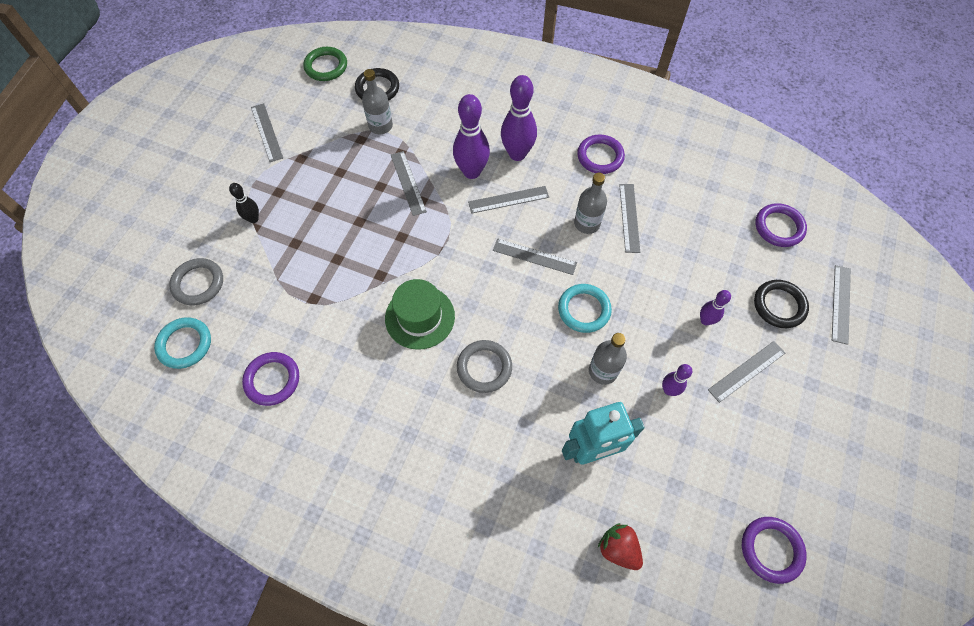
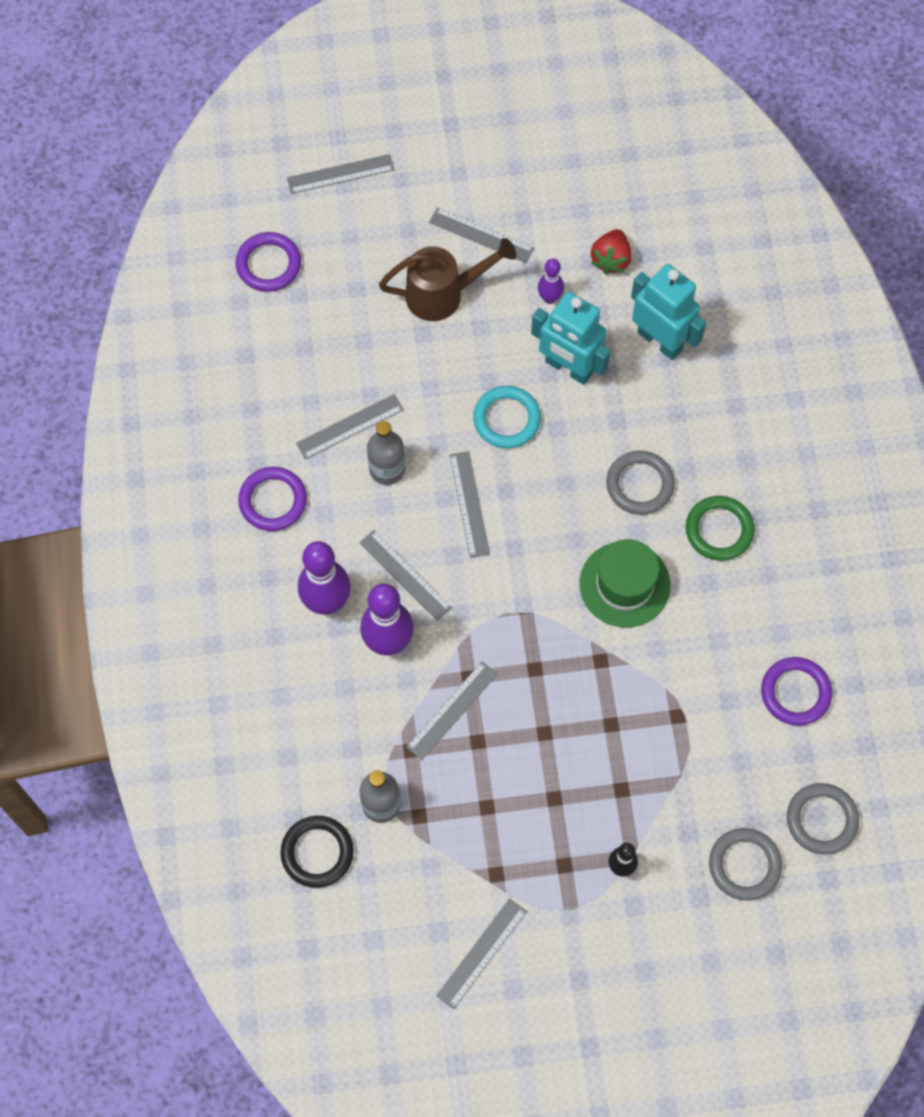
camera: 120 degrees left, 5 degrees up
turquoise ring [154,317,211,369] -> grey ring [787,783,859,854]
green ring [303,47,347,81] -> green ring moved to [686,496,755,561]
grey bottle [589,333,627,385] -> turquoise robot [531,292,611,385]
red strawberry [598,523,643,570] -> red strawberry moved to [591,229,631,275]
purple bowling pin [700,290,731,325] -> brown watering can [379,238,517,321]
purple ring [742,517,807,584] -> none
black ring [754,280,809,328] -> none

